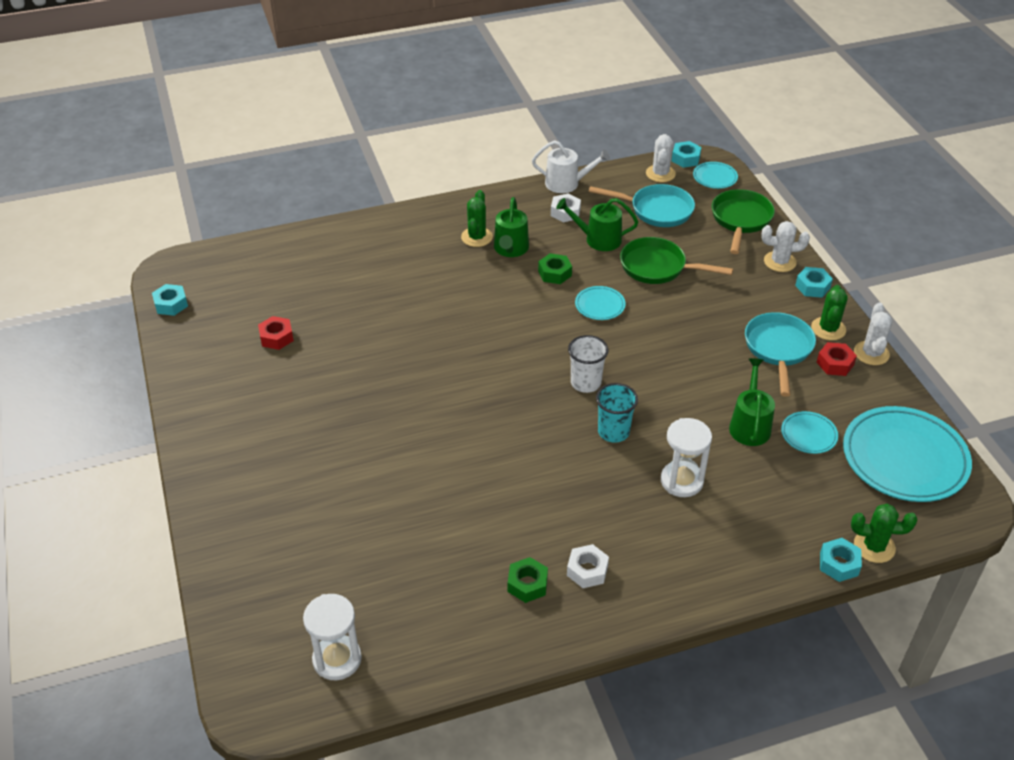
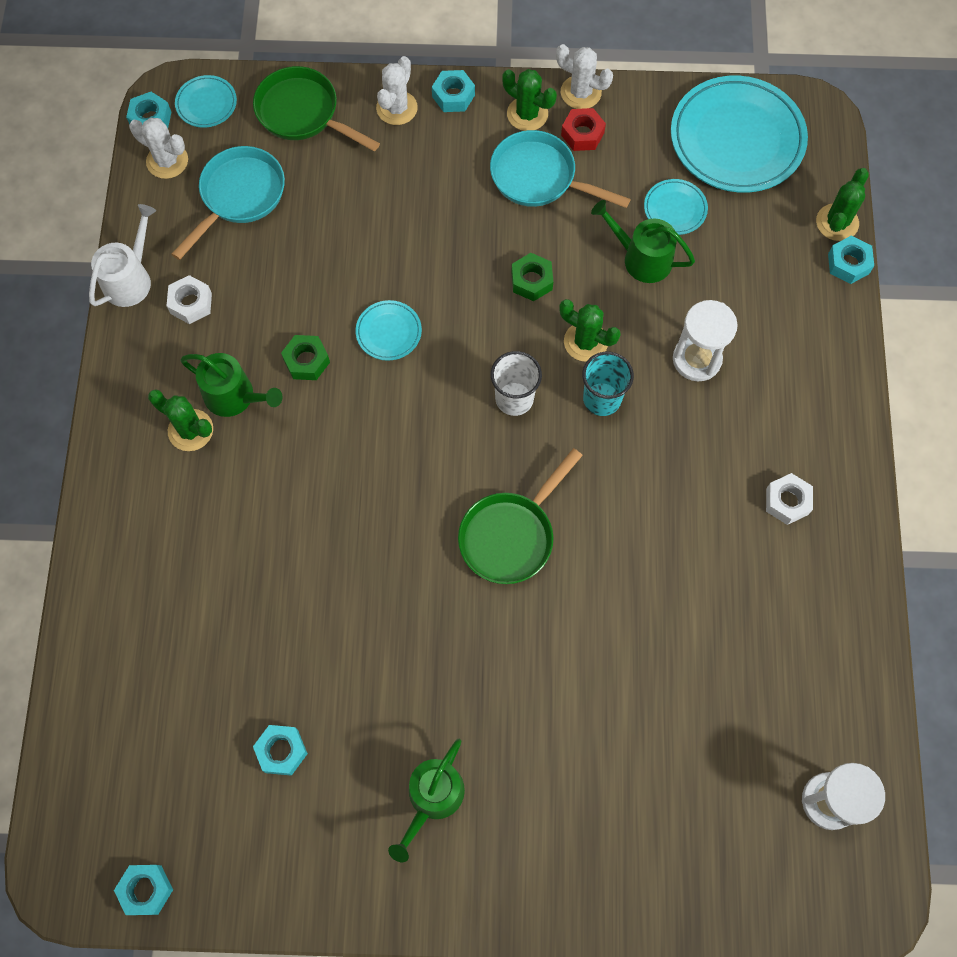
camera: 70 degrees left, 25 degrees up
red nut [258,316,294,350] -> turquoise nut [253,725,308,776]
green nut [508,557,548,603] -> green nut moved to [511,253,553,301]
green watering can [556,198,638,251] -> green watering can moved to [388,739,465,862]
green pan [620,237,733,284] -> green pan moved to [458,448,583,584]
none -> green cactus [559,299,621,362]

